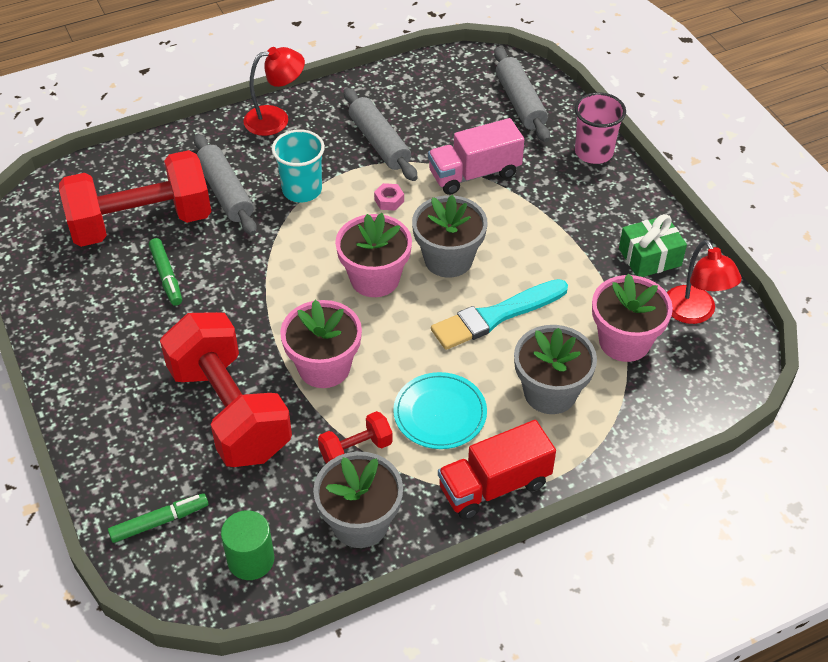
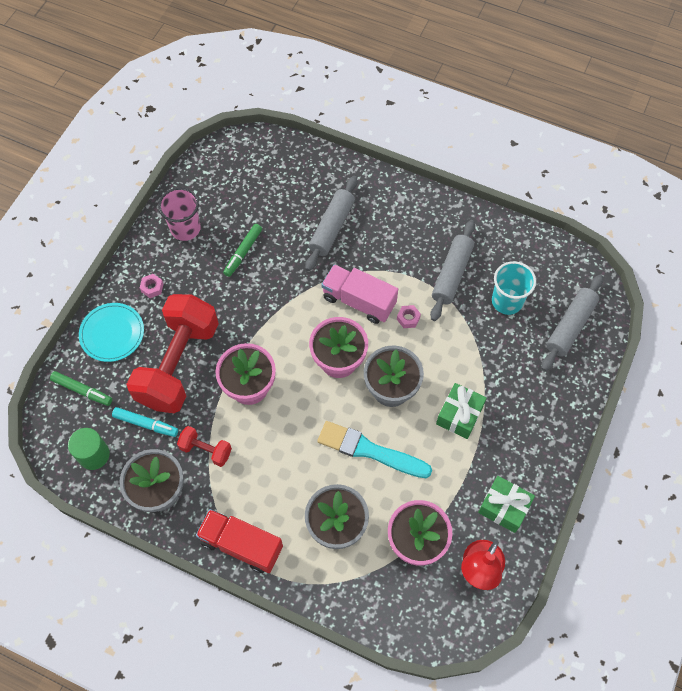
camera: 50 degrees right, 15 degrees up
red dumbbell [59,150,211,247] -> none
red lamp [244,47,305,136] -> none
turquoise cup [272,130,325,202] -> turquoise cup moved to [492,261,536,315]
turquoise plate [393,372,487,449] -> turquoise plate moved to [79,303,144,362]
pink truck [428,118,524,195] -> pink truck moved to [321,264,398,324]
pink cup [575,92,626,164] -> pink cup moved to [158,187,201,241]
none -> turquoise marker [112,407,178,437]
none -> pink nut [140,274,163,298]
none -> green gift [436,383,487,439]

